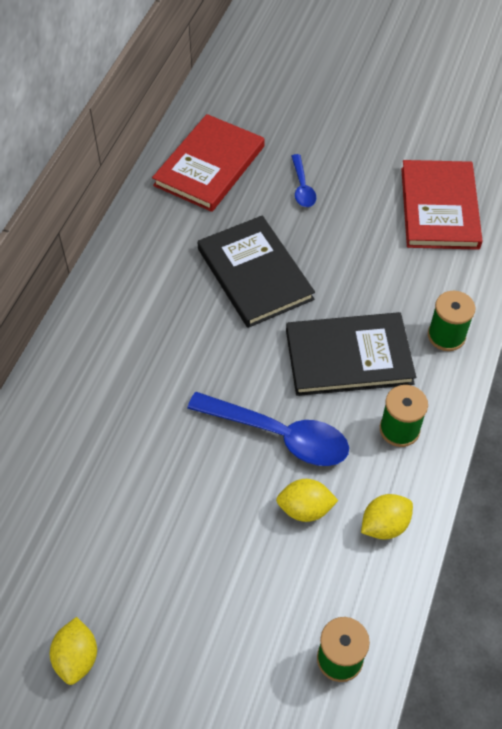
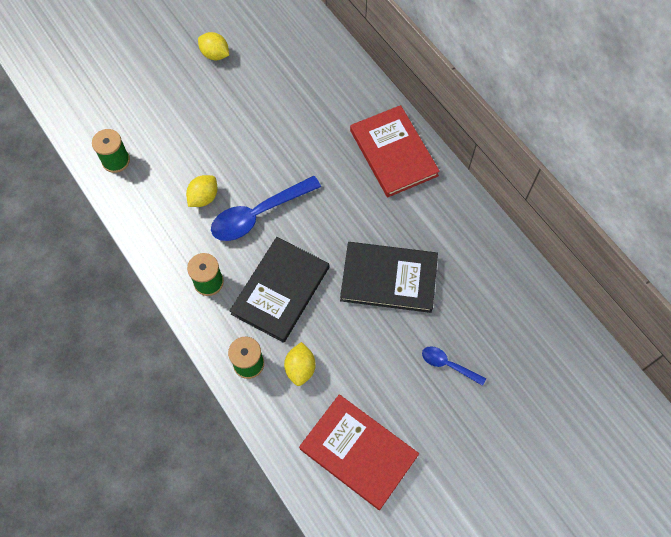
camera: 125 degrees right, 10 degrees up
red book [152,114,264,212] -> red book moved to [350,105,440,197]
yellow lemon [361,494,413,540] -> yellow lemon moved to [284,342,316,386]

